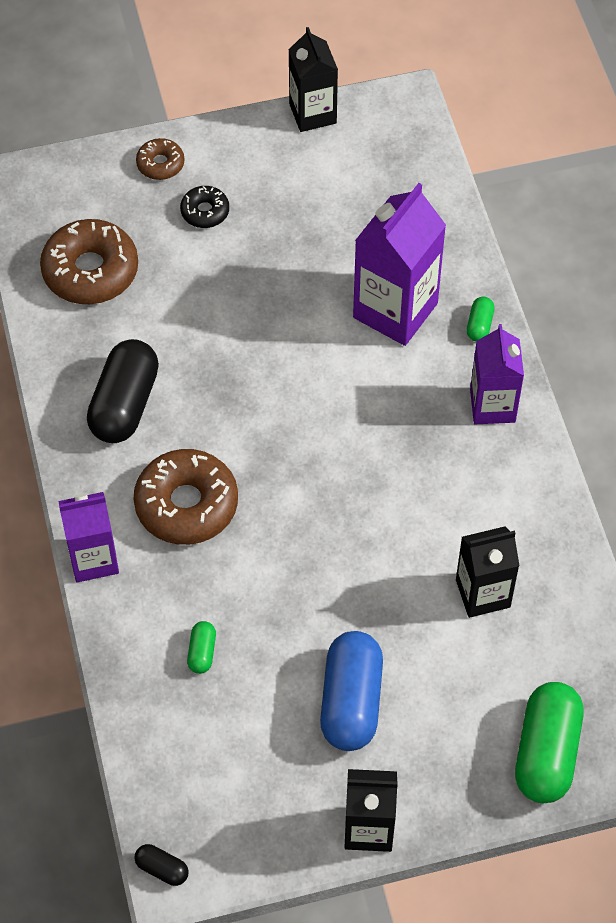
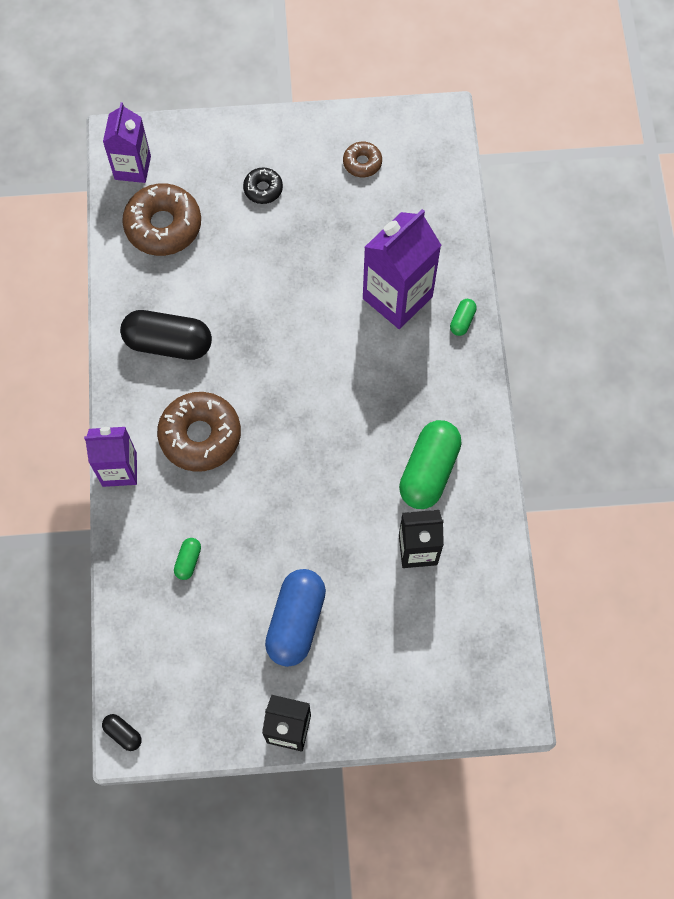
camera: 10 degrees right, 10 degrees up
black capsule [87,339,159,443] -> black capsule turned 75 degrees clockwise [120,310,212,360]
brown donut [136,138,185,180] -> brown donut moved to [343,142,382,177]
black carton [288,27,338,132] -> none
purple carton [470,324,524,424] -> purple carton moved to [103,102,151,183]
green capsule [515,682,583,803] -> green capsule moved to [399,420,462,509]

